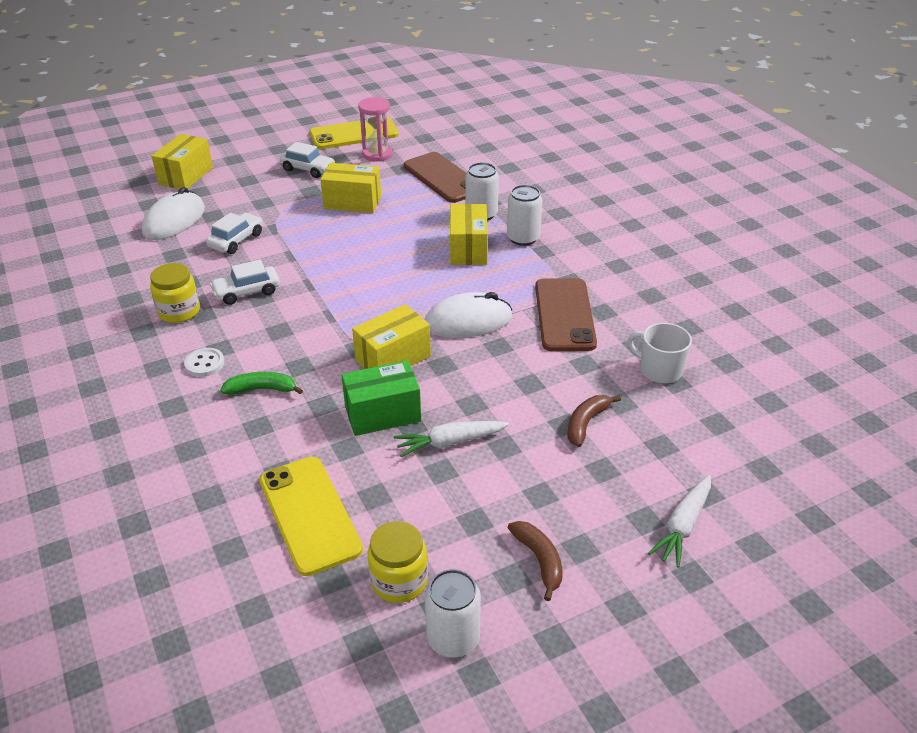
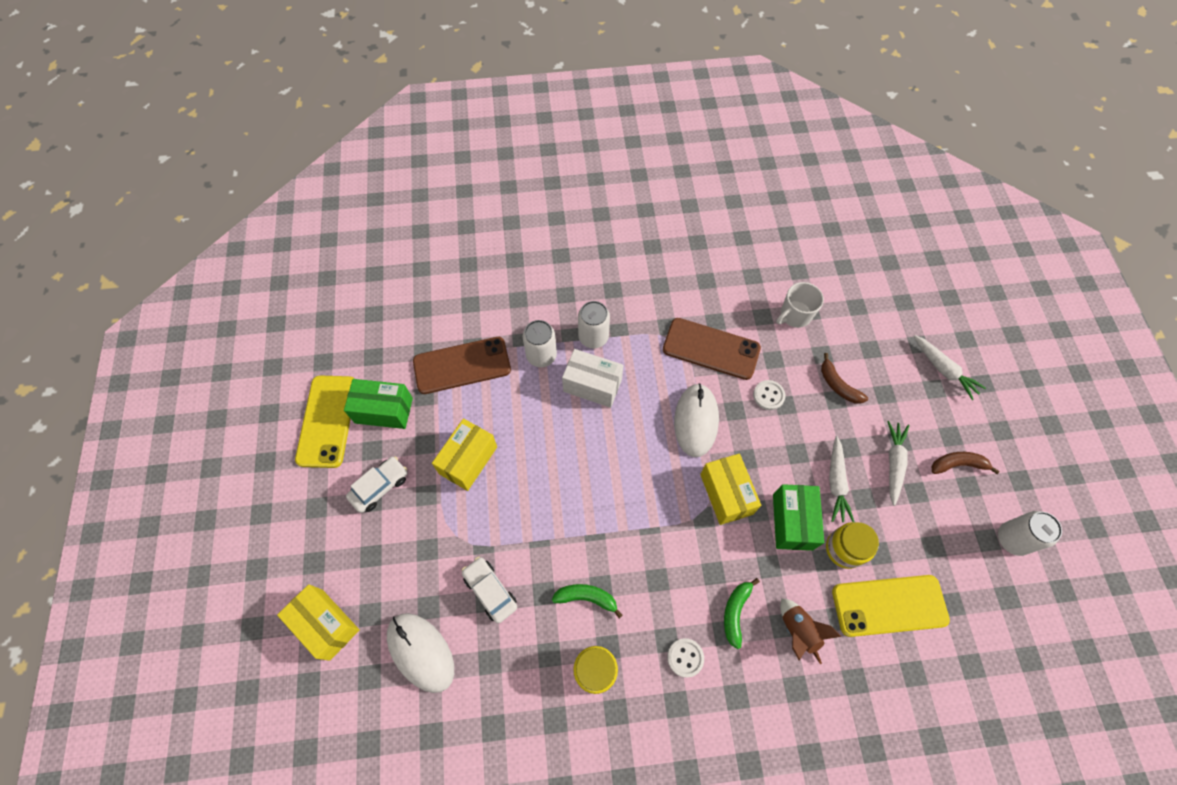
camera: 70 degrees left, 25 degrees up
white car [210,259,280,305] -> green banana [552,584,623,618]
pink hourglass [358,97,393,161] -> green box [344,379,413,429]
yellow jar [368,521,428,603] -> yellow jar moved to [826,522,879,569]
yellow box [450,204,488,265] -> white box [562,349,623,408]
none -> white button [753,380,785,410]
none -> brown rocket [780,598,841,664]
none -> white carrot [887,421,910,506]

